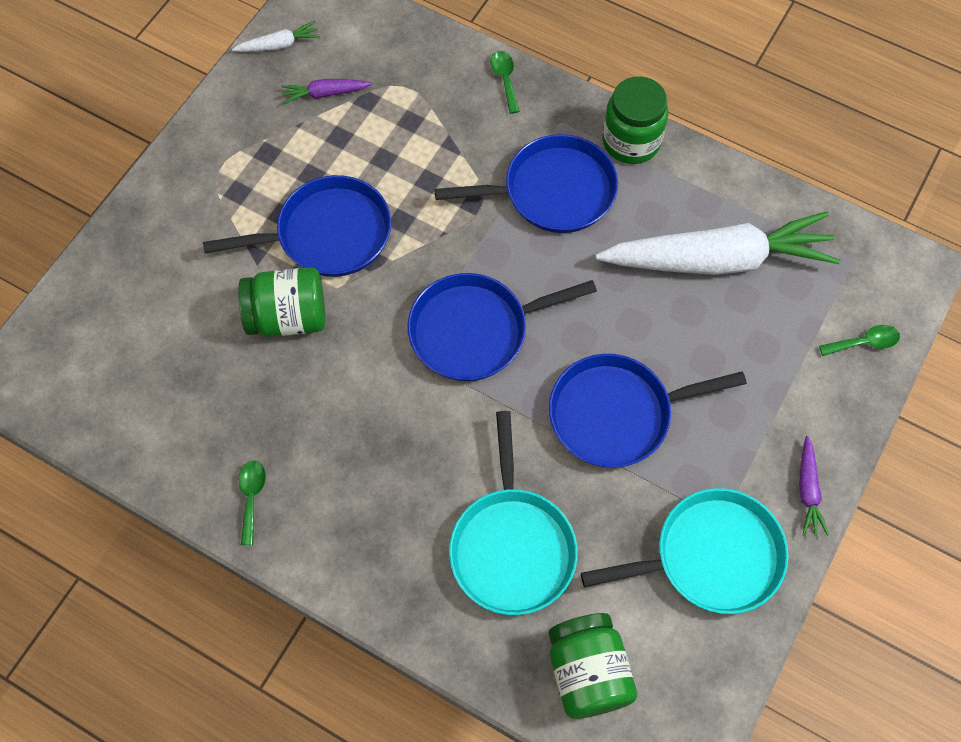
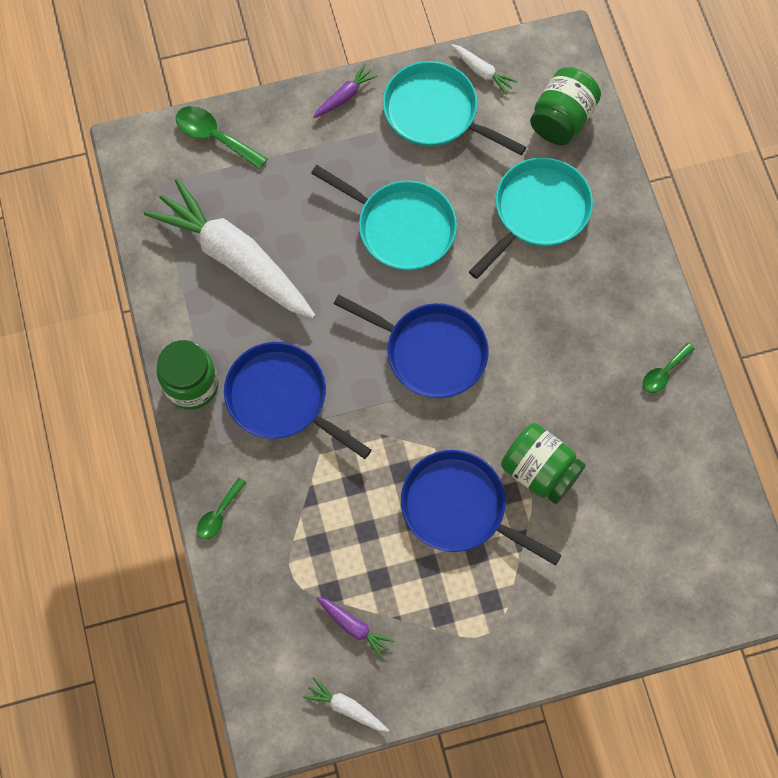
camera: 135 degrees left, 5 degrees up
blue pan [549,354,747,468] -> turquoise pan [311,165,457,271]
green spoon [819,325,900,356] -> green spoon [176,106,268,170], size x1.58
none -> white carrot [451,44,518,95]

